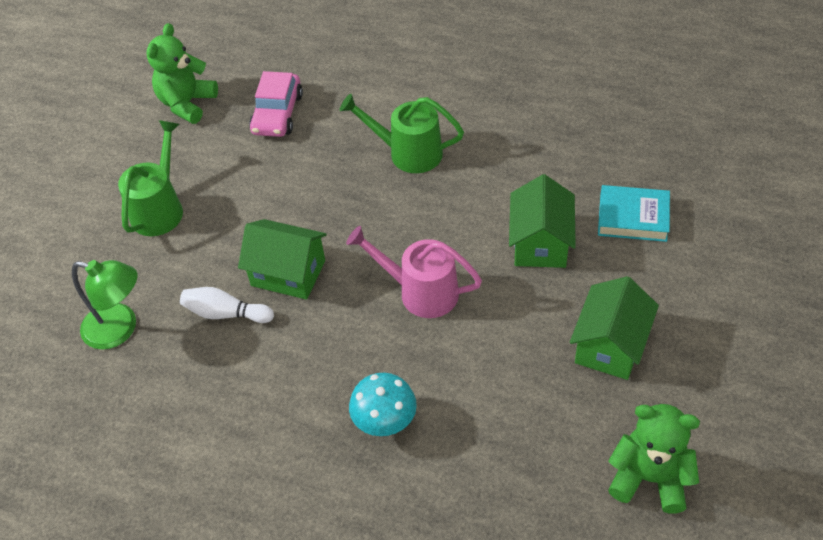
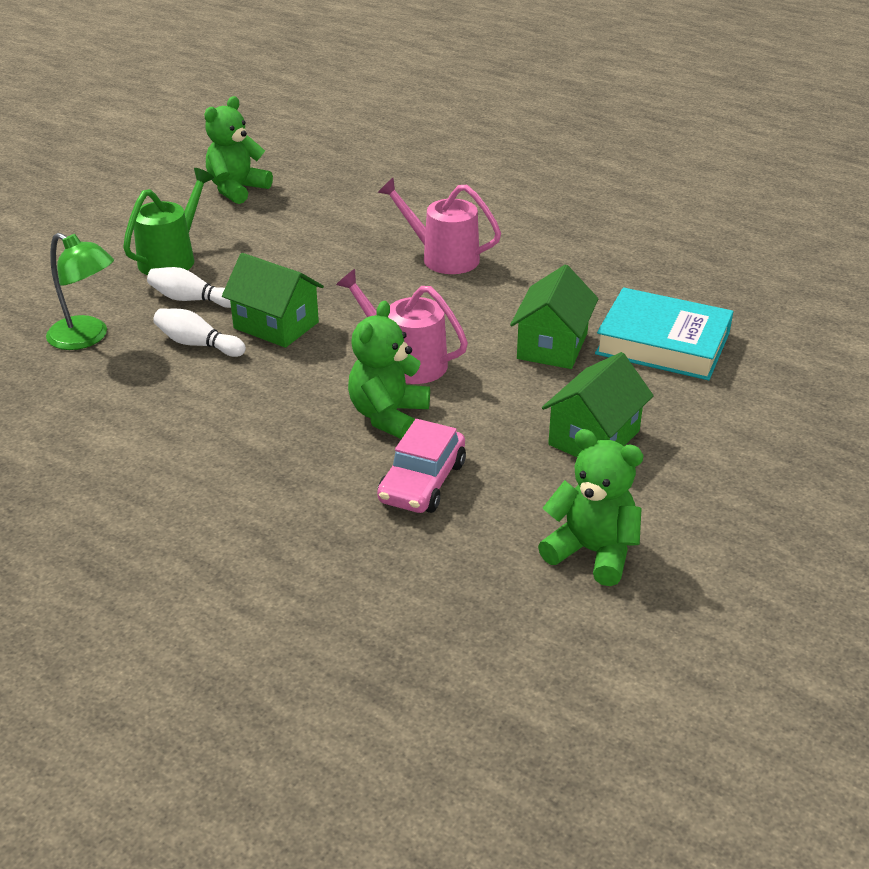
camera: 10 degrees right, 15 degrees down
pink car [249,71,303,137] -> pink car moved to [377,419,466,513]
green watering can [340,94,464,173] -> pink watering can [377,178,501,274]
turquoise mushroom [349,373,417,436] -> none
turquoise book [598,185,670,242] -> turquoise book [595,287,733,380], size x1.51
none -> white bowling pin [147,267,231,308]
none -> green teddy bear [348,301,430,439]

